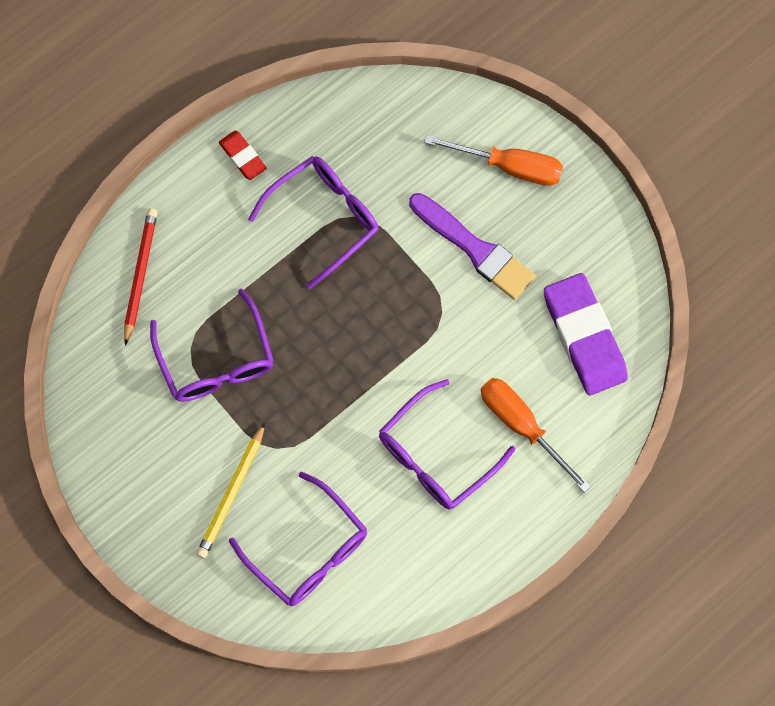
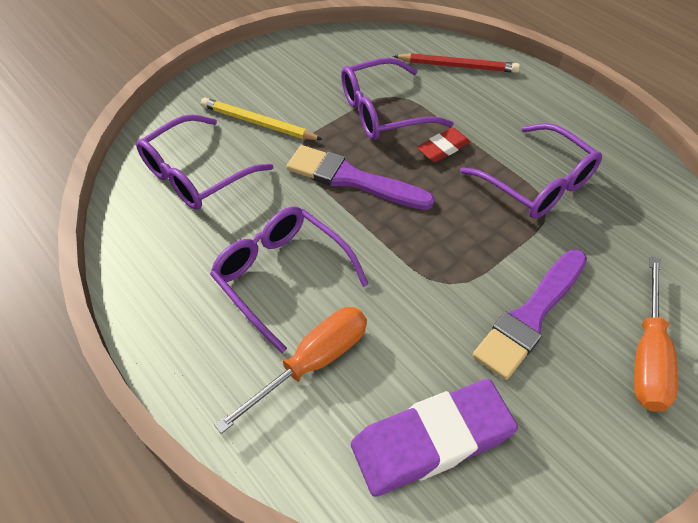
camera: 90 degrees right, 20 degrees down
red eraser [219,131,267,180] -> red eraser moved to [417,127,470,162]
none -> purple brush [286,145,435,210]

